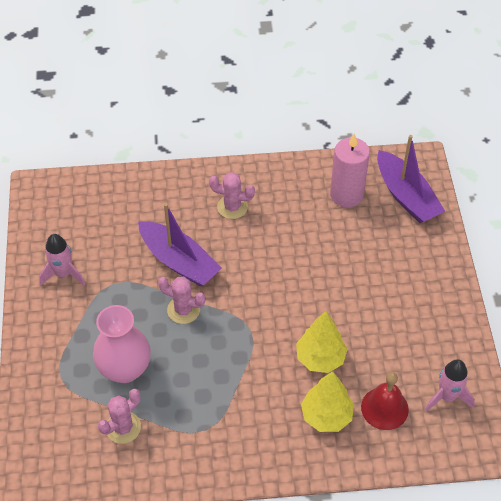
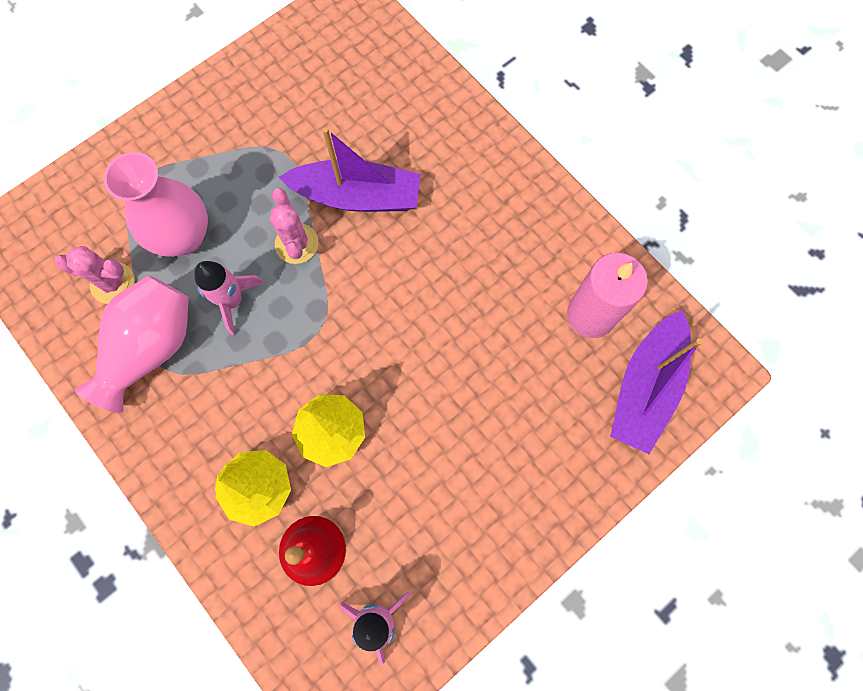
camera: 55 degrees right, 20 degrees up
pink rocket [39,234,85,285] -> pink rocket moved to [195,261,264,335]
purple boat [138,203,222,286] -> purple boat turned 90 degrees counterclockwise [279,127,421,212]
pink cactus [209,172,255,219] -> none
none -> pink vase [75,275,189,413]

